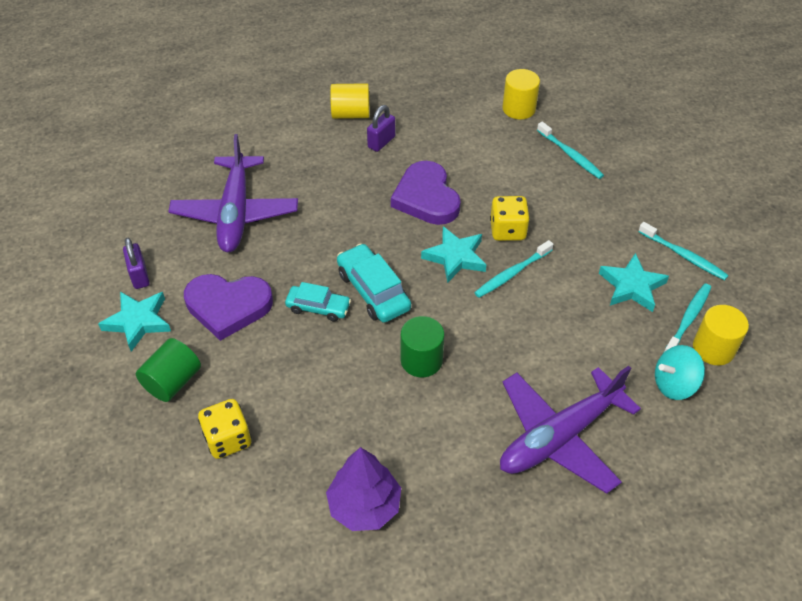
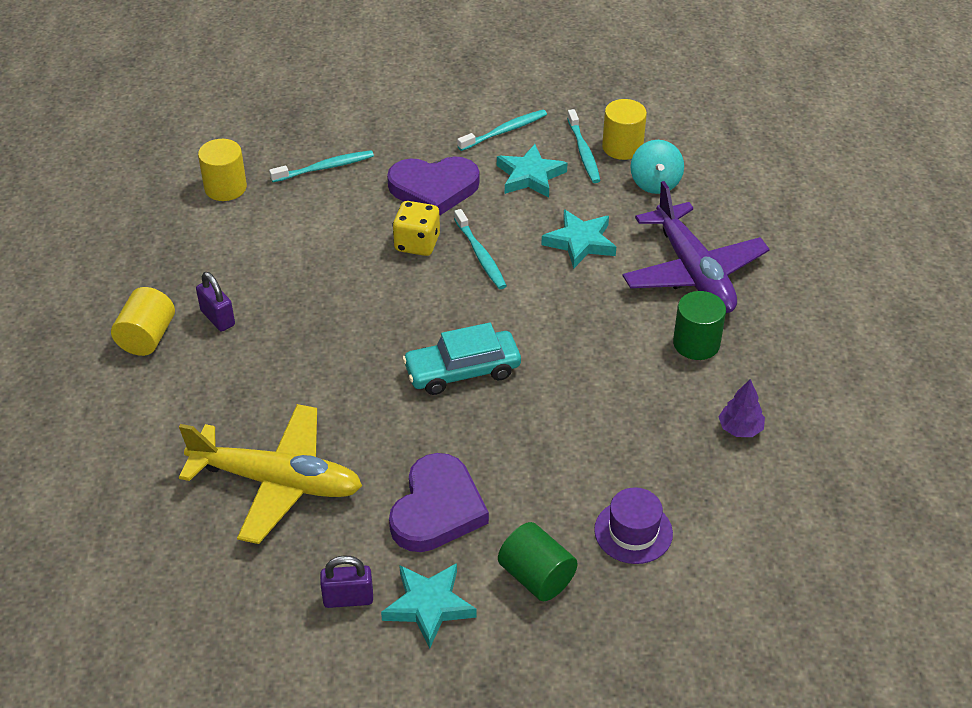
camera: 75 degrees left, 5 degrees down
purple plane [168,134,298,252] -> yellow plane [179,404,362,544]
yellow dice [198,399,251,459] -> purple hat [594,487,673,564]
turquoise car [285,282,351,322] -> none
purple tree [326,447,401,531] -> purple tree [719,379,765,437], size x0.59
purple heart [391,161,461,225] -> purple heart moved to [387,156,479,216]
green cylinder [401,316,444,377] -> green cylinder moved to [673,291,726,360]
turquoise star [421,226,486,283] -> turquoise star moved to [541,209,616,269]
turquoise toothbrush [664,283,711,352] -> turquoise toothbrush turned 150 degrees counterclockwise [567,109,600,183]

